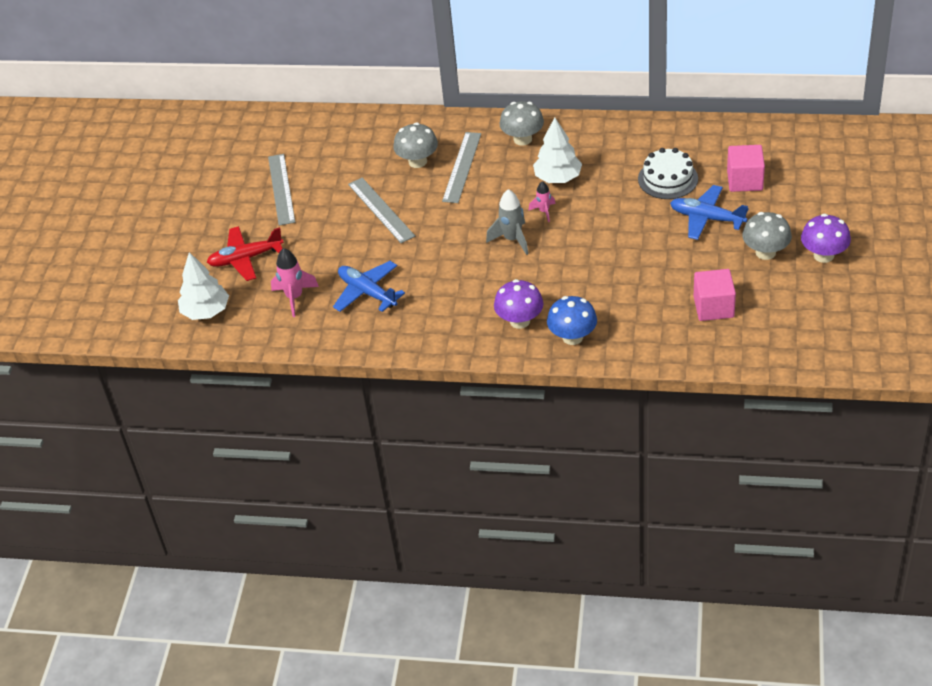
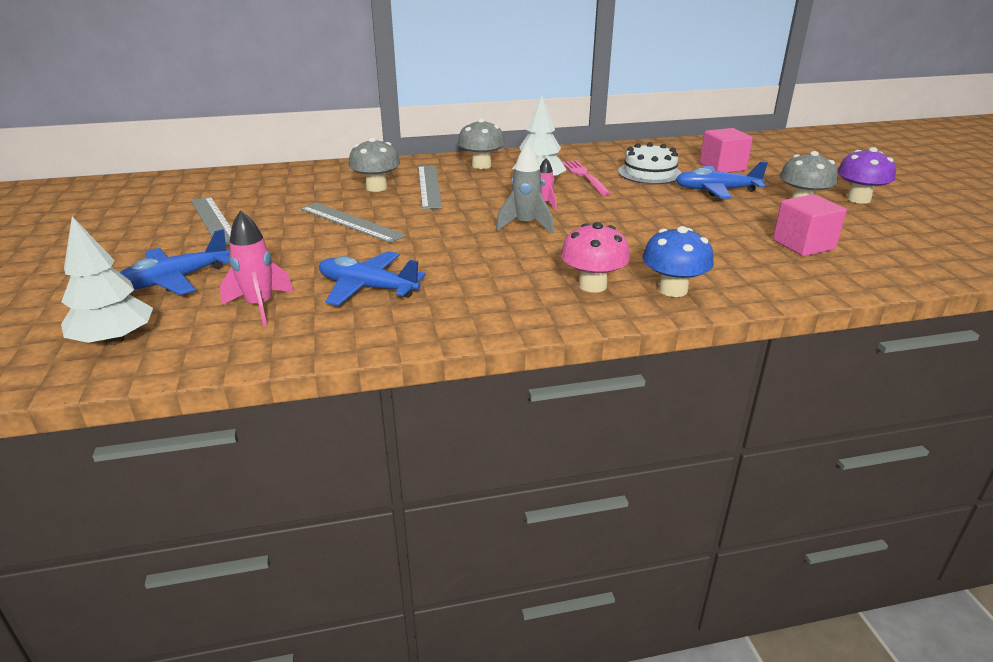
camera: 25 degrees left, 15 degrees down
red plane [207,226,284,281] -> blue plane [119,229,230,295]
purple mushroom [494,279,543,329] -> pink mushroom [561,222,630,292]
none -> pink fork [562,160,611,195]

